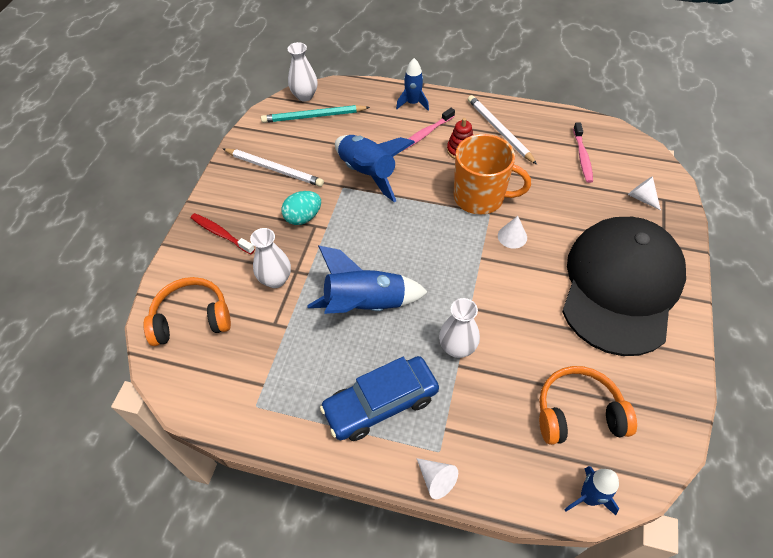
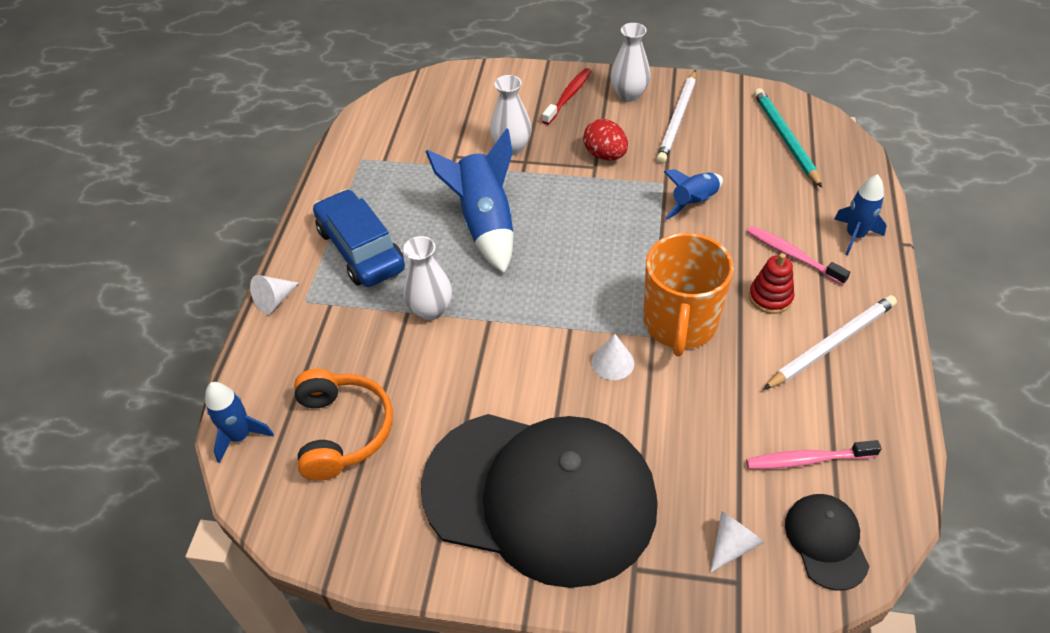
camera: 85 degrees right, 5 degrees down
orange headphones [143,277,231,346] -> none
turquoise egg [281,191,321,225] -> red egg [583,119,628,161]
white vase [288,42,318,102] -> white vase moved to [611,23,650,102]
blue rocket [335,135,415,202] -> blue rocket [664,169,723,220], size x0.59
none -> black cap [785,494,869,591]

